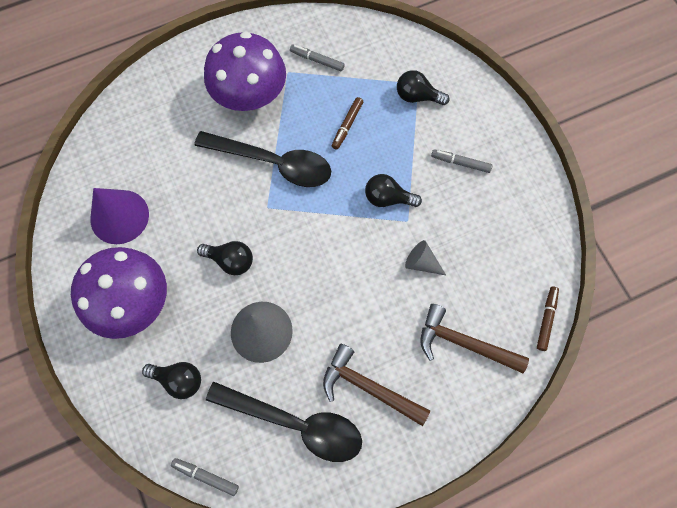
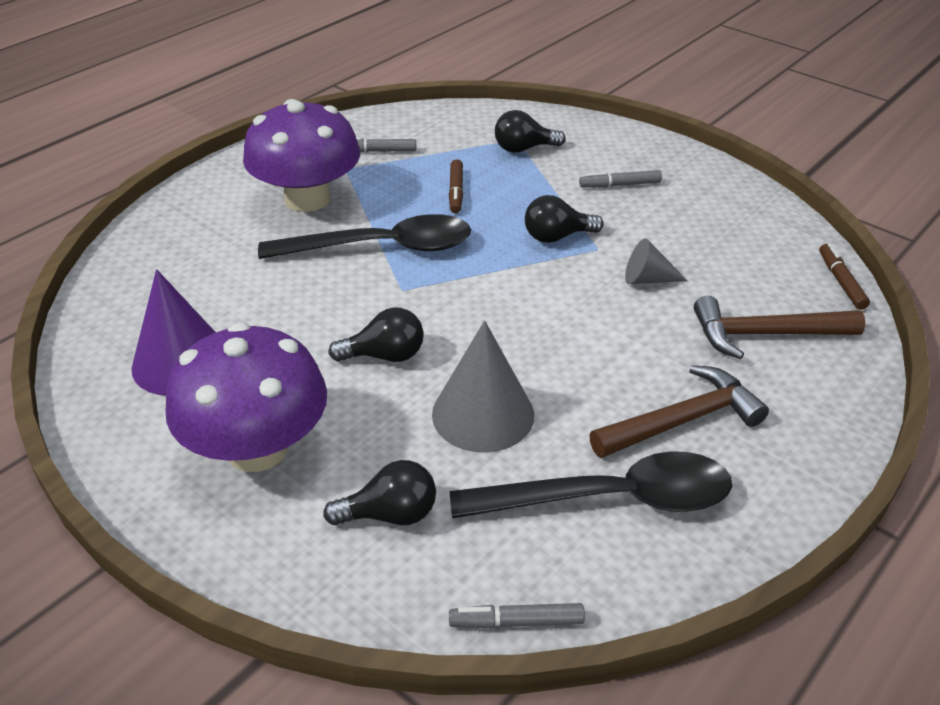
camera: 25 degrees left, 30 degrees down
brown hammer [323,344,430,426] -> brown hammer turned 150 degrees clockwise [589,365,769,458]

